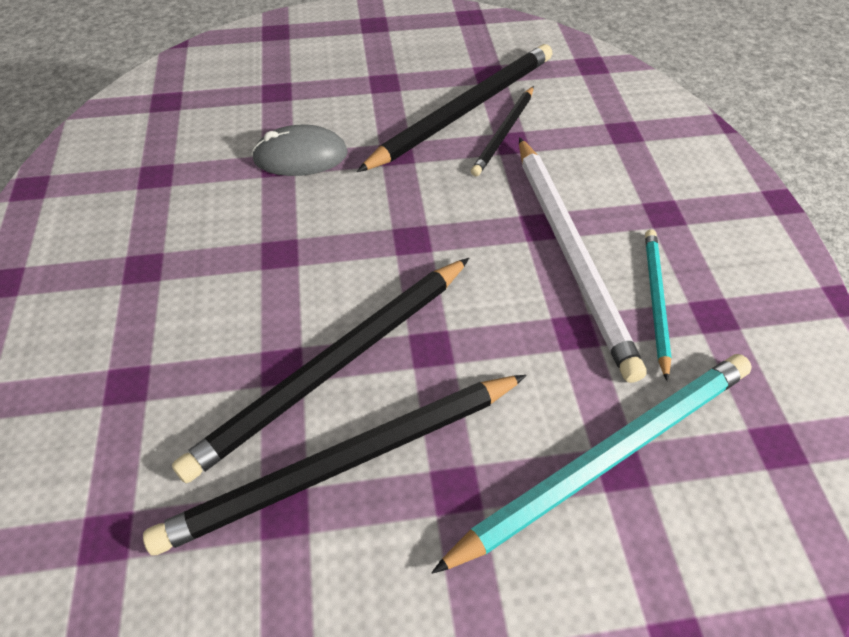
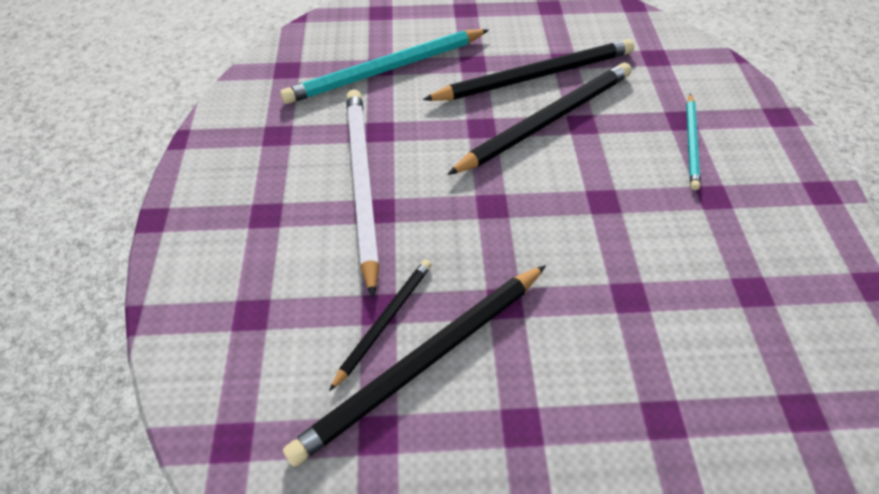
camera: 175 degrees left, 0 degrees up
grey mouse [251,125,348,176] -> none
turquoise pencil [645,229,672,381] -> turquoise pencil moved to [686,93,700,190]

